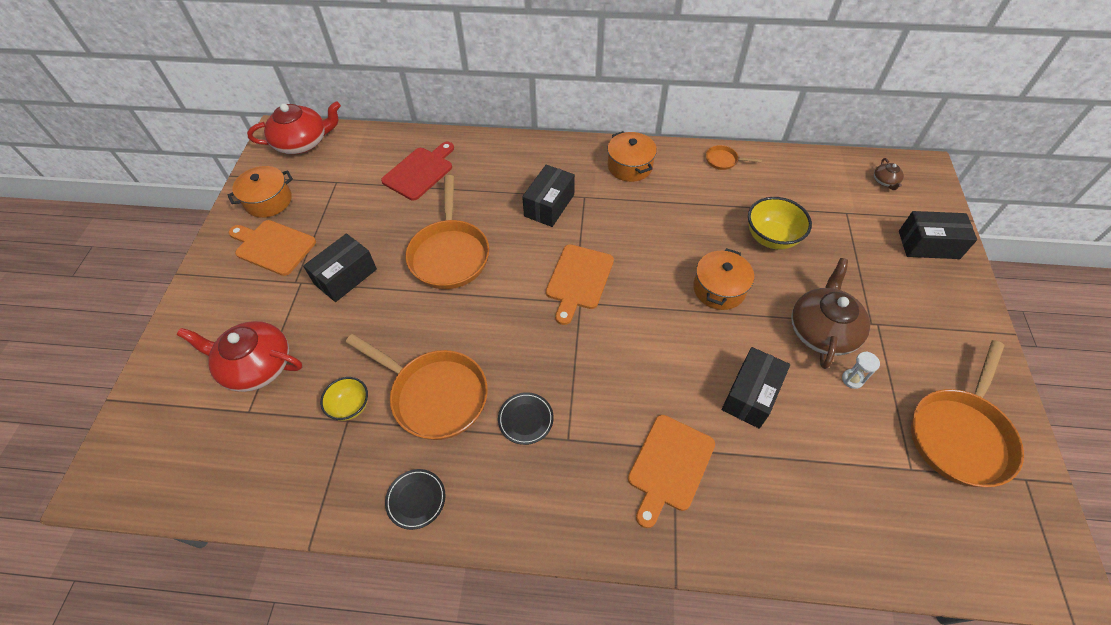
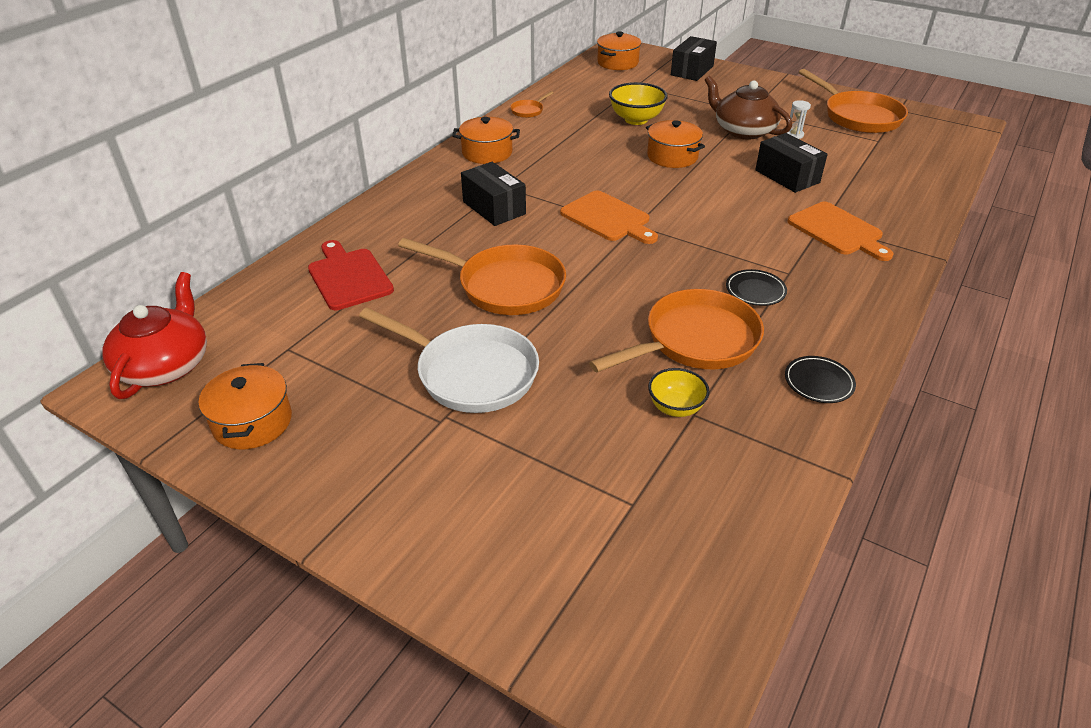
camera: 65 degrees left, 15 degrees down
red teapot [177,321,302,392] -> none
orange cutting board [229,220,316,276] -> none
black box [303,233,377,302] -> white pan [359,308,539,413]
brown teapot [874,158,904,190] -> orange pot [597,31,641,70]

